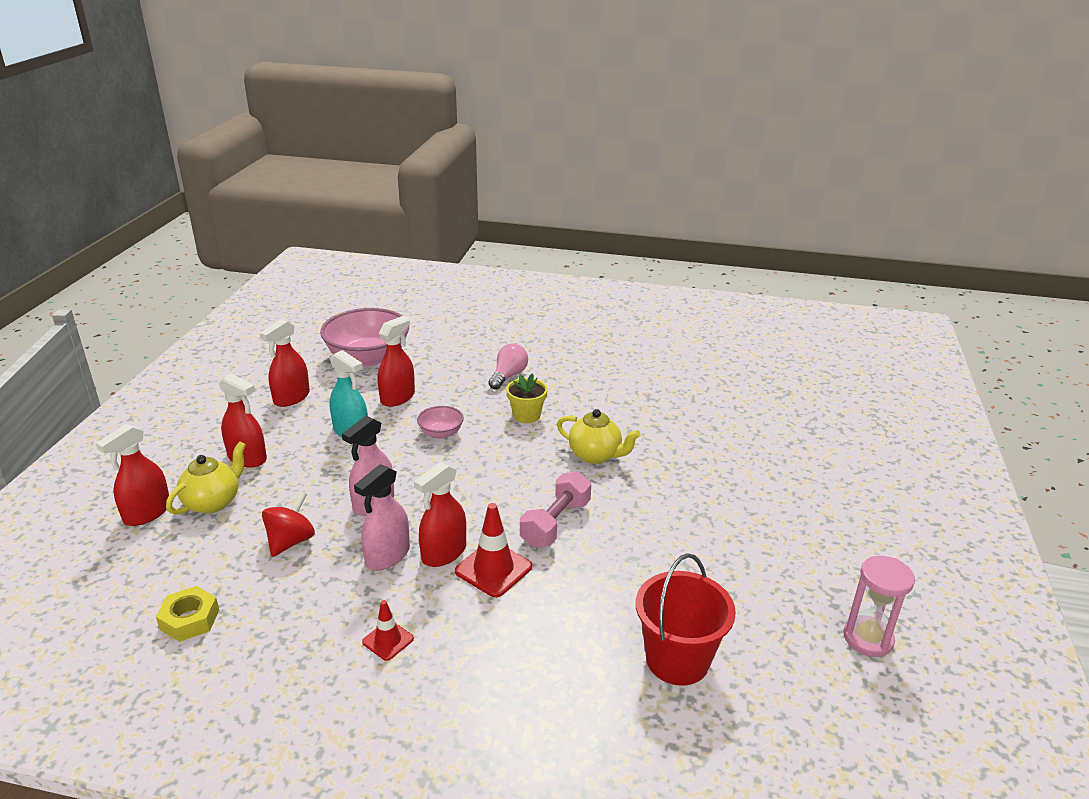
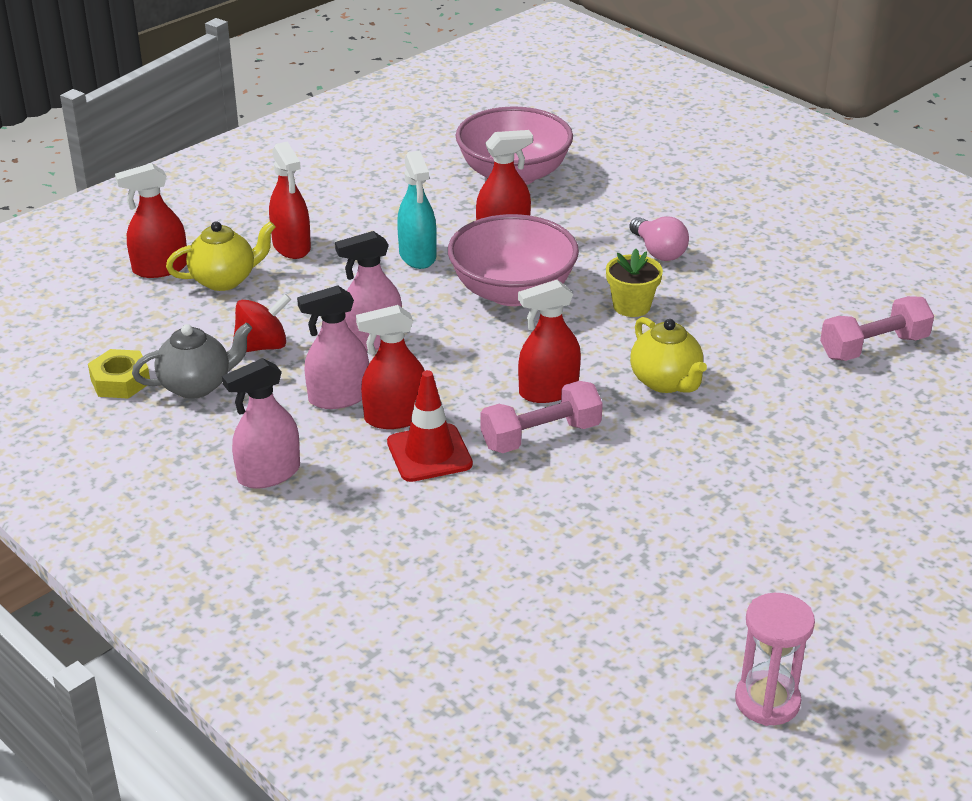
camera: 35 degrees right, 5 degrees up
red spray bottle [260,319,310,407] -> red spray bottle moved to [518,280,581,403]
red traffic cone [362,600,414,661] -> pink spray bottle [222,358,300,488]
pink bowl [417,406,464,439] -> pink bowl [448,214,579,306], size x2.13
pink light bulb [488,343,528,390] -> pink light bulb turned 90 degrees clockwise [629,216,689,261]
red bucket [636,553,736,686] -> none
none -> grey teapot [132,322,252,399]
none -> pink dumbbell [820,296,934,361]

